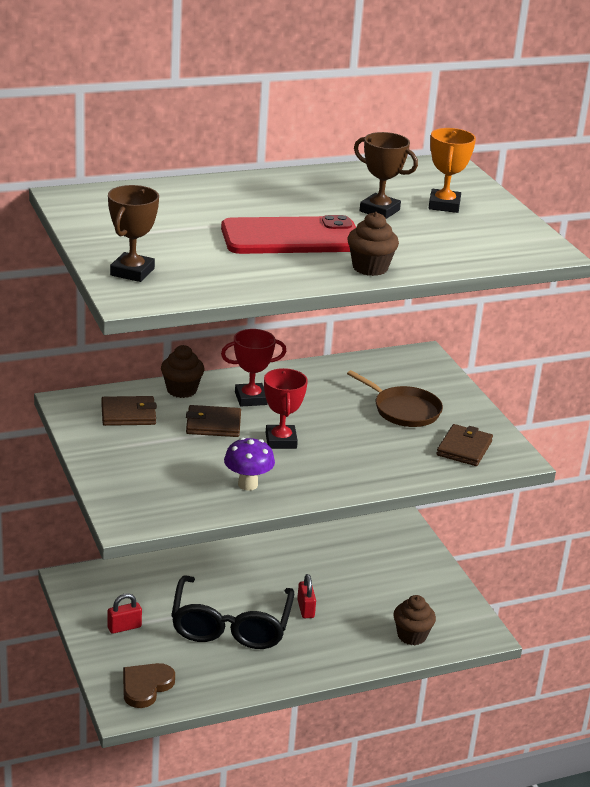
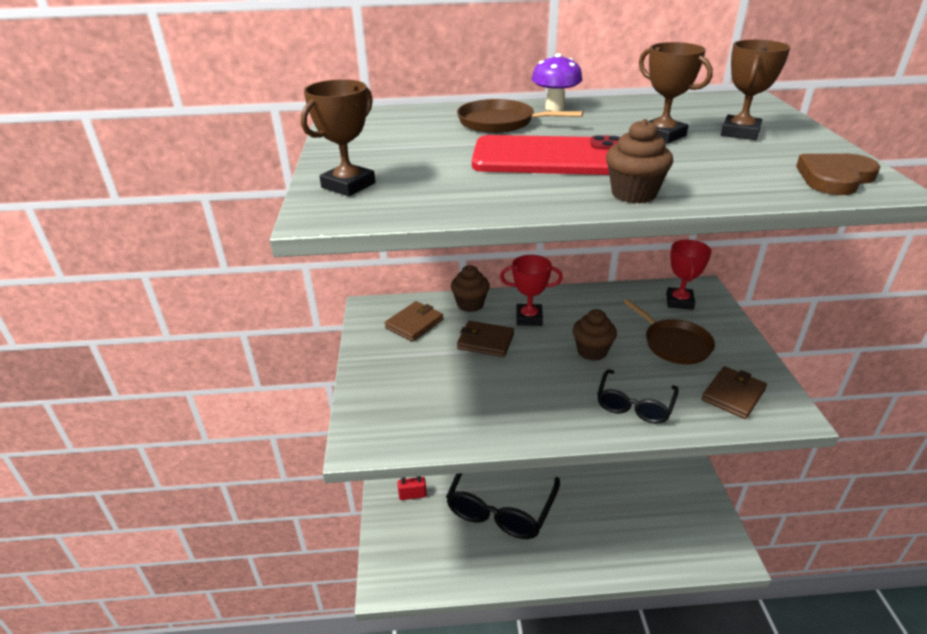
camera: 20 degrees right, 5 degrees up
brown wallet [101,396,157,426] -> brown wallet turned 60 degrees counterclockwise [385,301,443,342]
brown heart [123,663,175,708] -> brown heart moved to [796,154,880,195]
purple mushroom [224,437,275,491] -> purple mushroom moved to [532,53,583,111]
red trophy [264,368,308,449] -> red trophy moved to [666,240,712,310]
red padlock [297,574,316,618] -> none
brown cupcake [393,595,436,645] -> brown cupcake moved to [573,309,617,361]
orange trophy [429,128,476,213] -> brown trophy [721,40,790,140]
none -> brown pan [457,99,583,133]
none -> black glasses [597,369,679,424]

